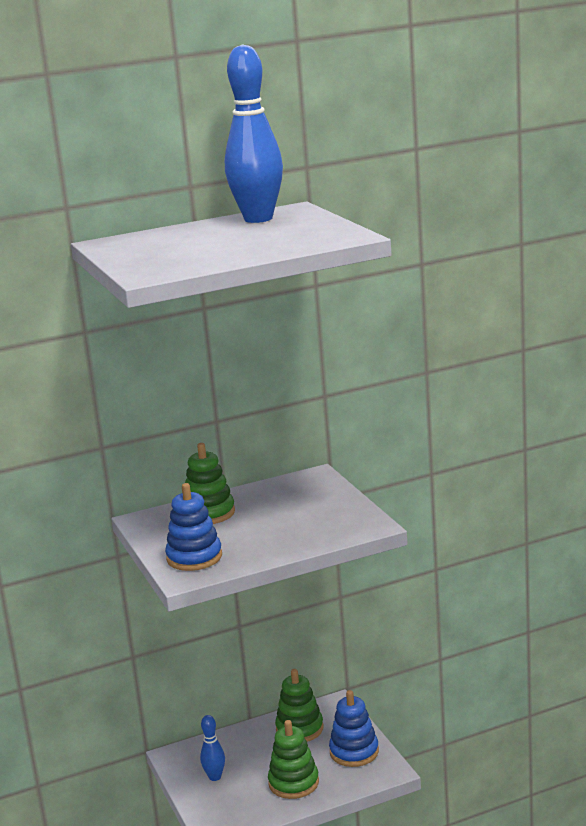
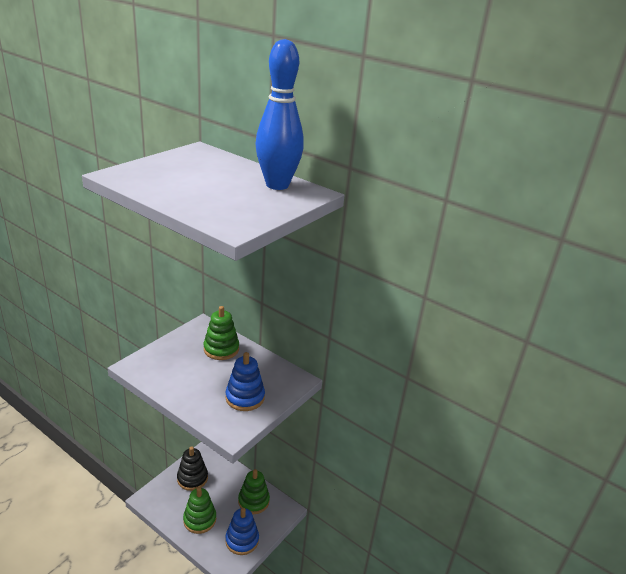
camera: 55 degrees right, 10 degrees up
blue stacking toy [165,483,222,571] -> blue stacking toy moved to [225,352,265,411]
blue bowling pin [200,715,225,781] -> black stacking toy [177,447,208,491]

